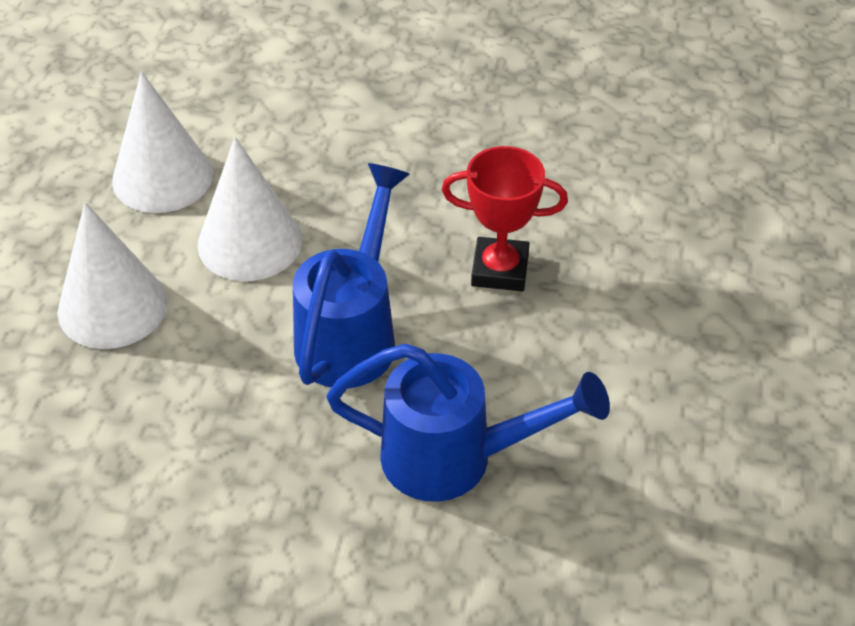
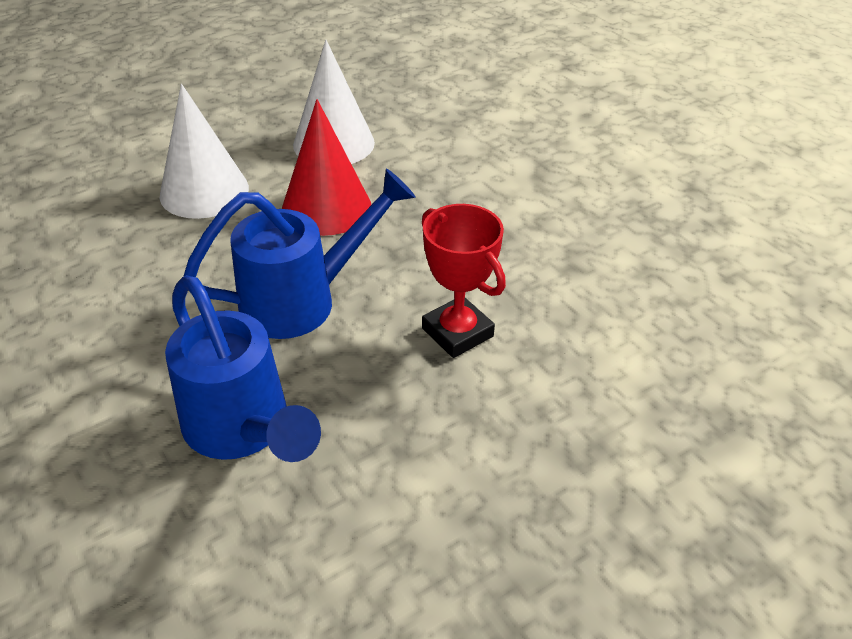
camera: 45 degrees right, 5 degrees down
white cone [197,137,302,281] -> red cone [282,99,371,236]

